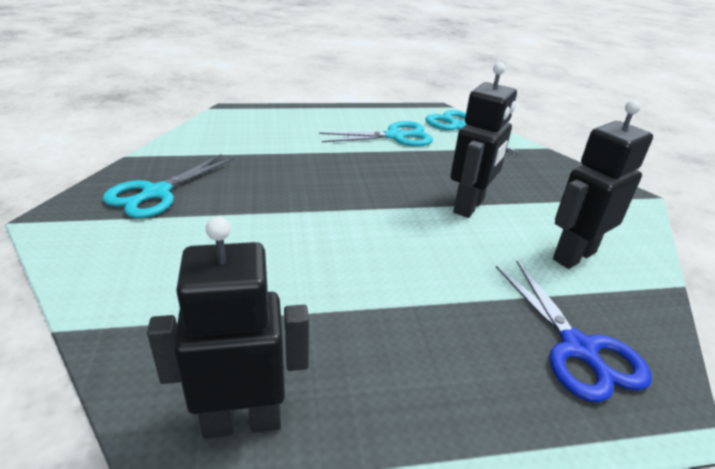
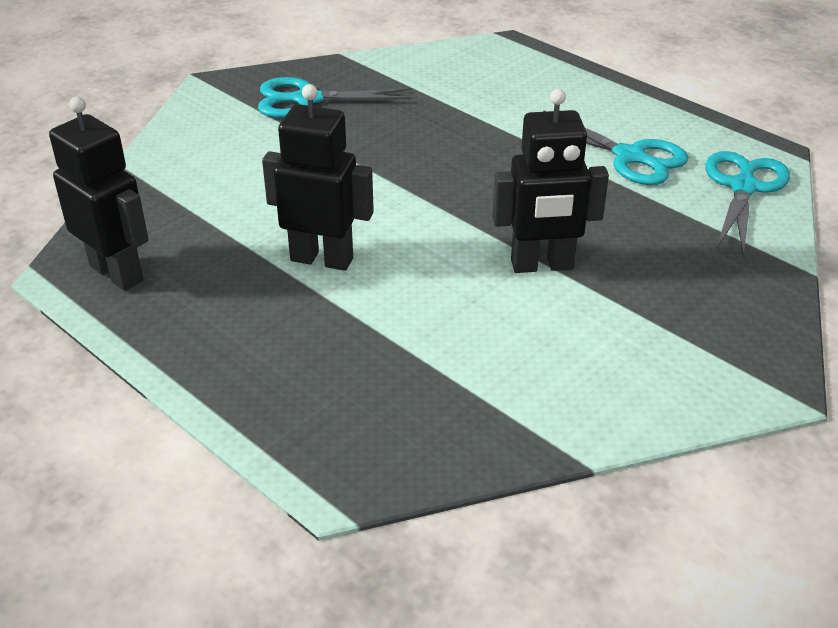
camera: 55 degrees right, 5 degrees up
blue scissors [496,261,652,402] -> none
black robot [553,100,653,269] -> black robot moved to [262,84,374,271]

